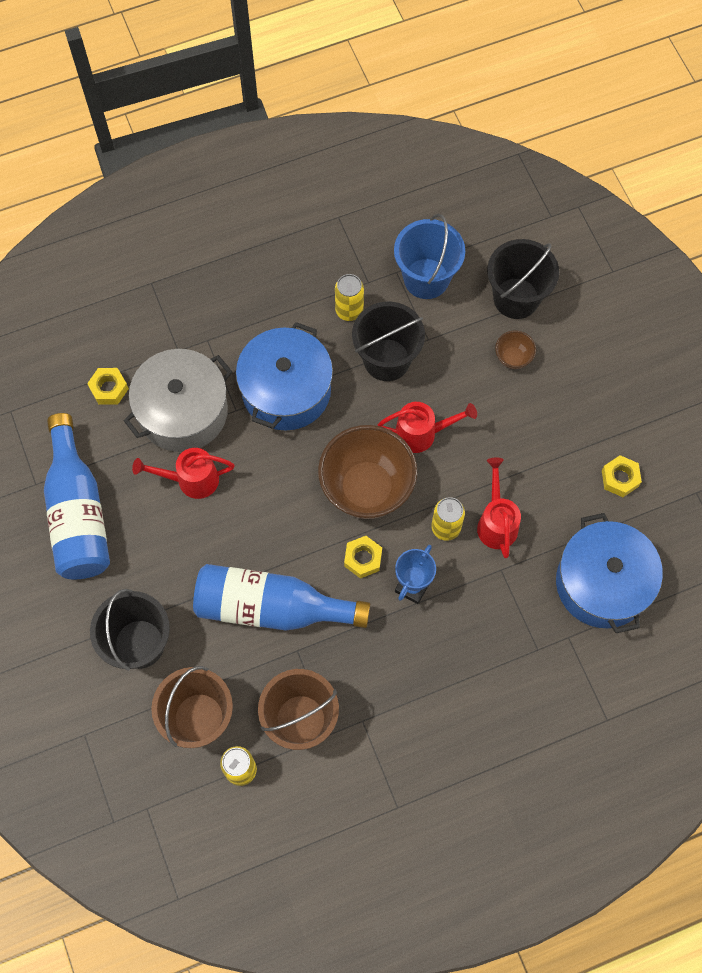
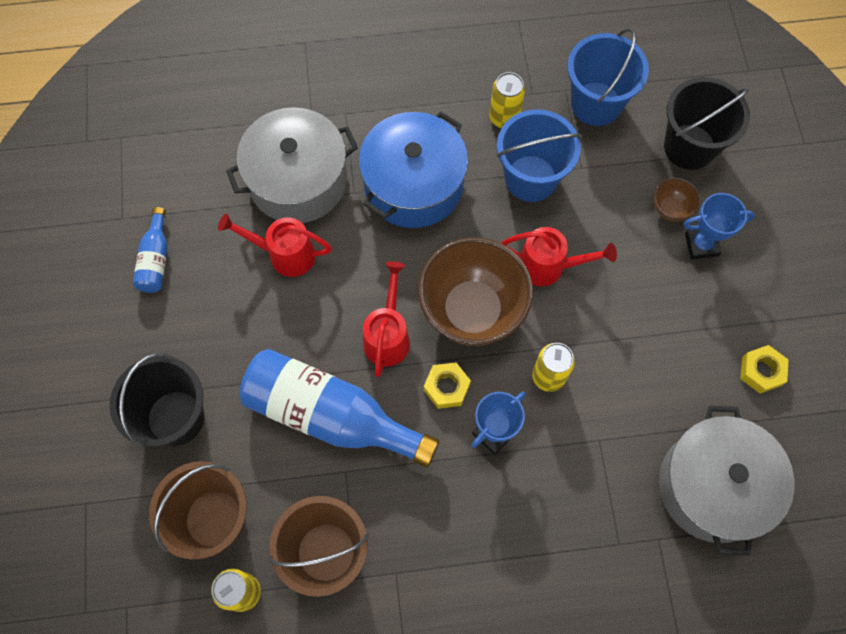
camera: 15 degrees right, 0 degrees up
blue bottle [44,413,110,579] -> blue bottle [133,207,168,293], size x0.47
yellow nut [87,368,129,405] -> none
black bucket [352,302,425,381] -> blue bucket [497,109,582,202]
red watering can [477,457,521,558] -> red watering can moved to [363,261,410,377]
blue pot [556,513,663,633] -> grey pot [659,406,795,556]
none -> blue trophy [684,193,755,259]

